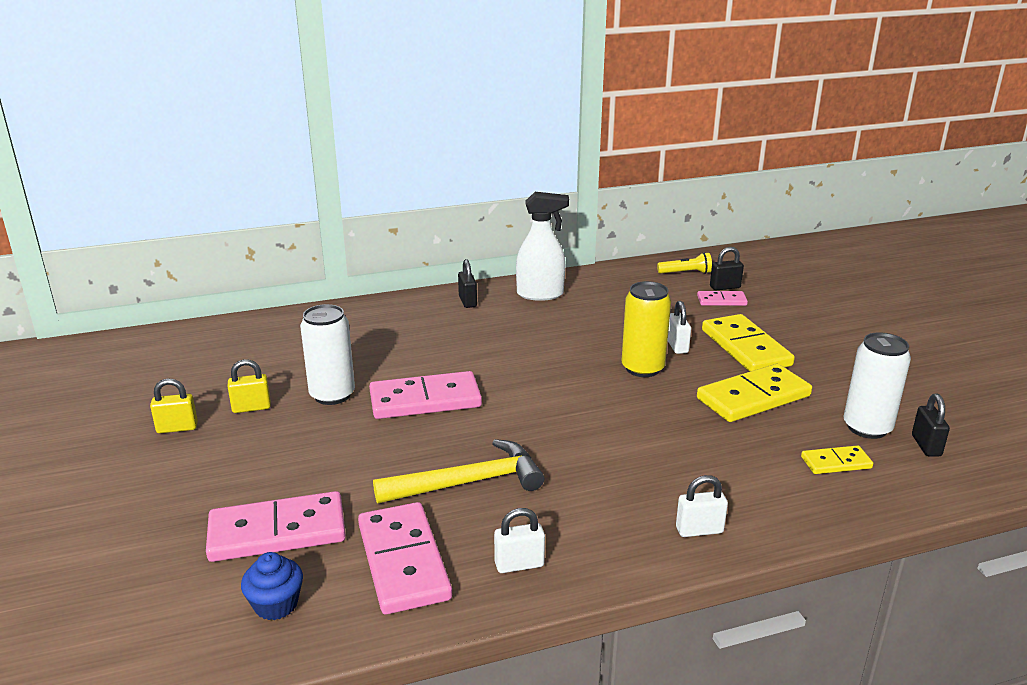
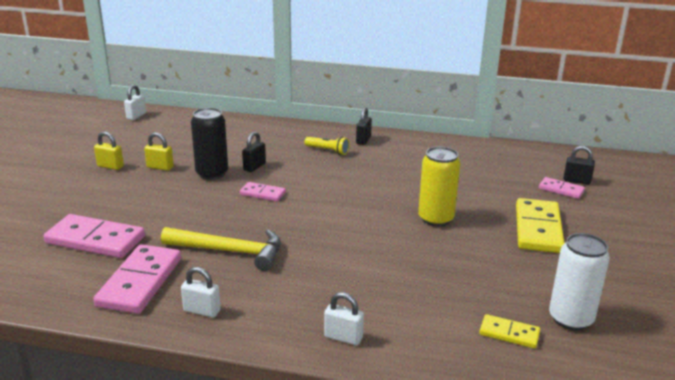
camera: 30 degrees right, 0 degrees up
blue cupcake [241,552,303,620] -> none
white can [300,304,355,405] -> black can [191,108,228,180]
pink domino [369,371,482,419] -> pink domino [240,182,286,202], size x0.53
white spray bottle [516,192,569,301] -> none
yellow flashlight [657,252,712,274] -> yellow flashlight moved to [305,137,349,155]
white padlock [668,301,691,354] -> white padlock moved to [124,85,146,120]
yellow domino [697,364,812,422] -> none
black padlock [912,394,950,456] -> black padlock moved to [242,132,266,172]

